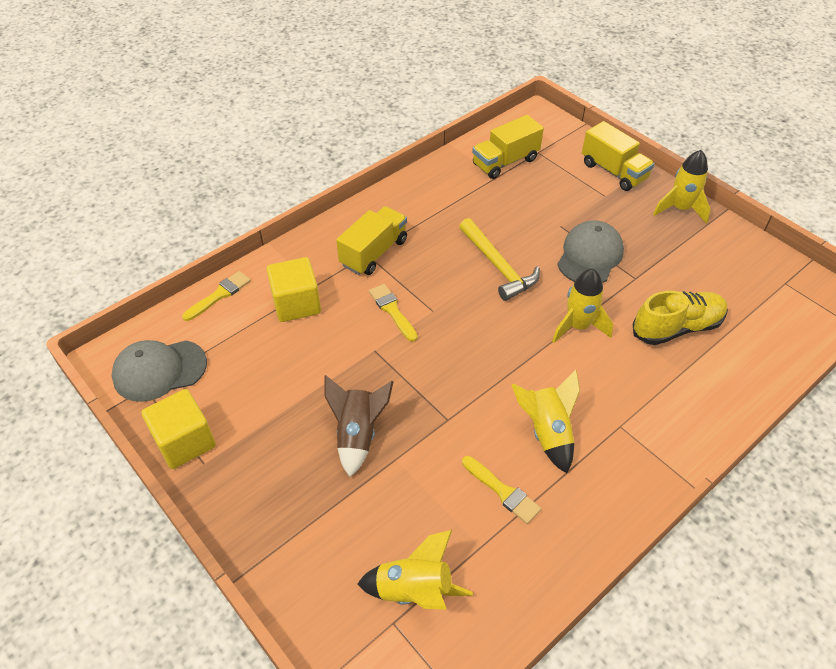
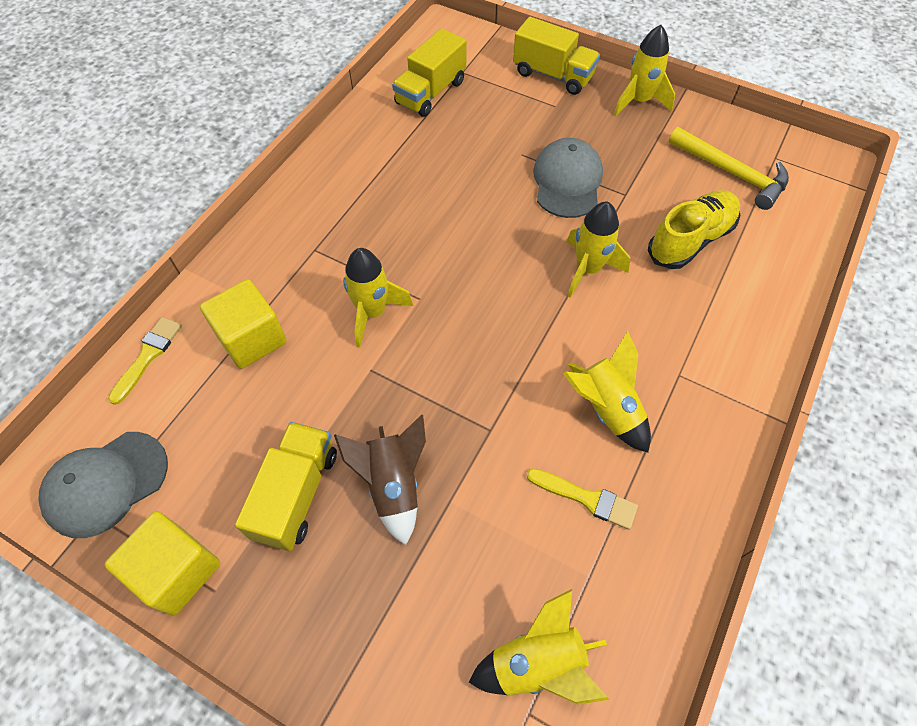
camera: 20 degrees left, 10 degrees up
yellow truck [336,206,407,275] -> yellow truck moved to [235,422,337,551]
yellow brush [369,284,418,342] -> yellow rocket [343,248,413,347]
yellow hammer [459,218,540,301] -> yellow hammer moved to [669,127,789,210]

